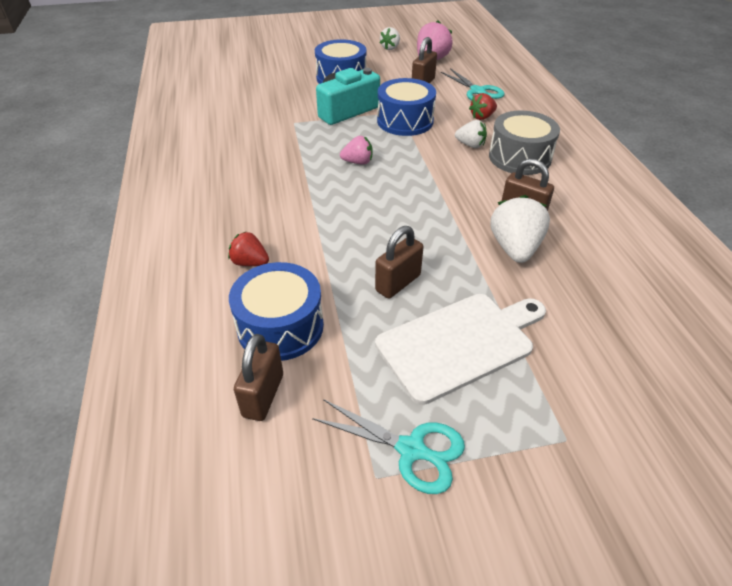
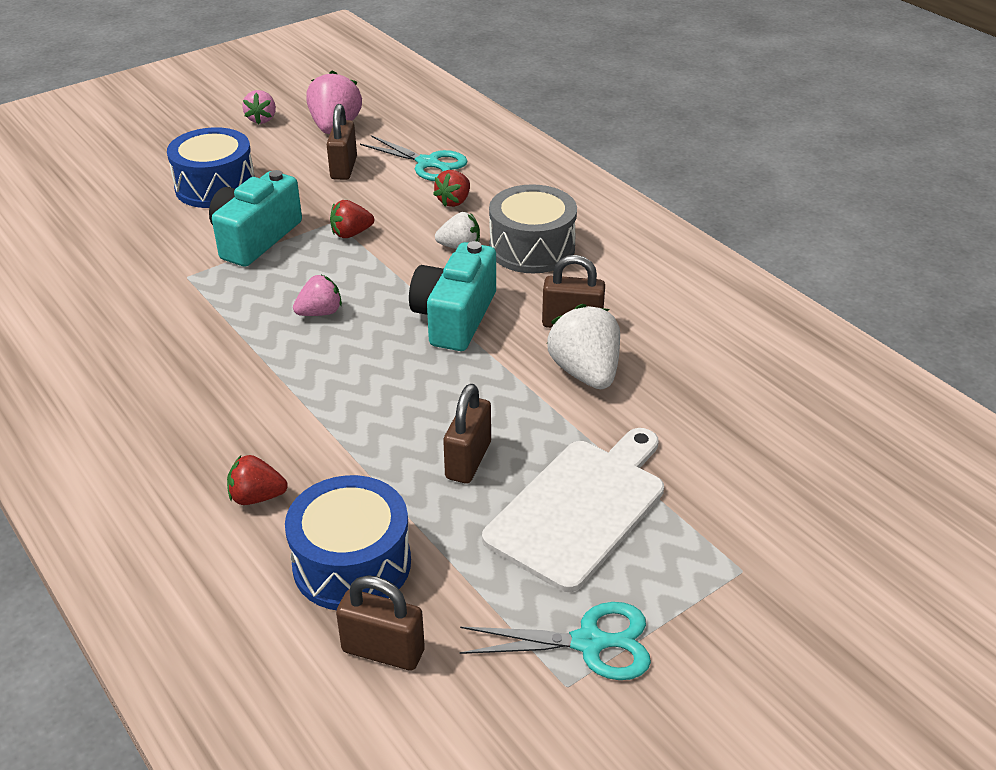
camera: 25 degrees left, 5 degrees down
brown padlock [234,334,283,421] -> brown padlock turned 60 degrees counterclockwise [336,575,425,671]
blue drum [377,78,436,136] -> red strawberry [330,200,374,238]
white strawberry [380,27,400,50] -> pink strawberry [242,90,276,124]
none -> turquoise camera [409,241,496,351]

